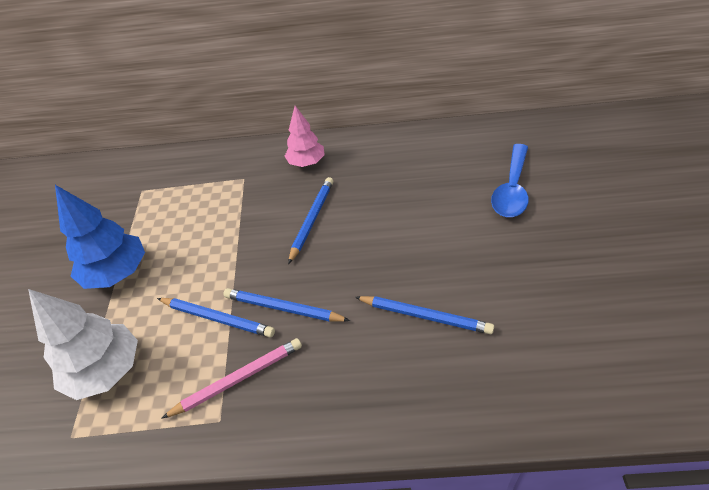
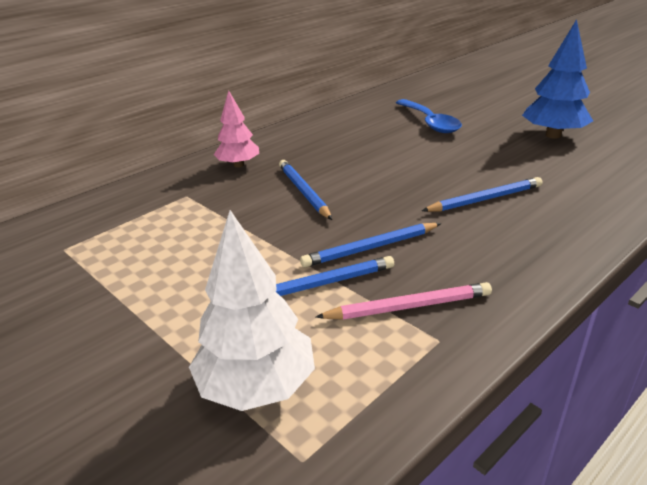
camera: 45 degrees left, 15 degrees down
blue tree [55,185,145,289] -> blue tree moved to [522,19,593,139]
pink pencil [161,338,302,419] -> pink pencil turned 60 degrees clockwise [316,282,492,319]

